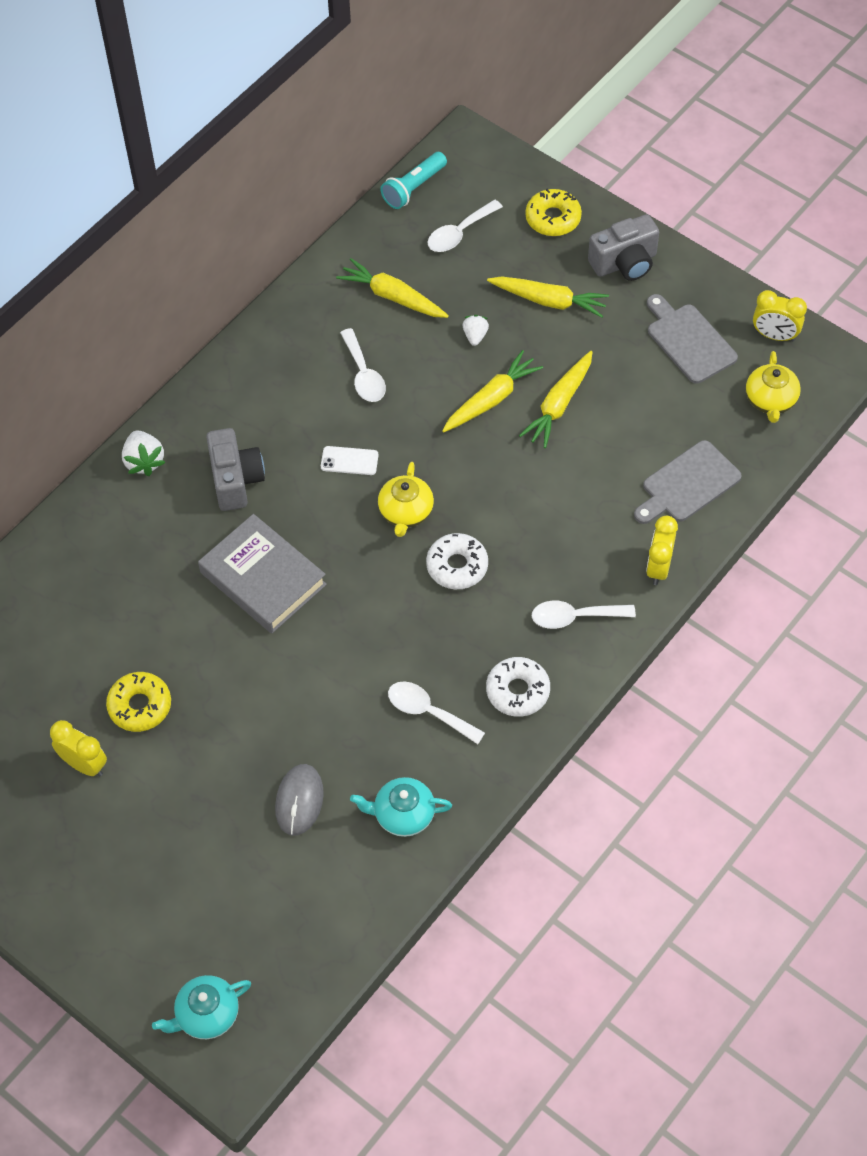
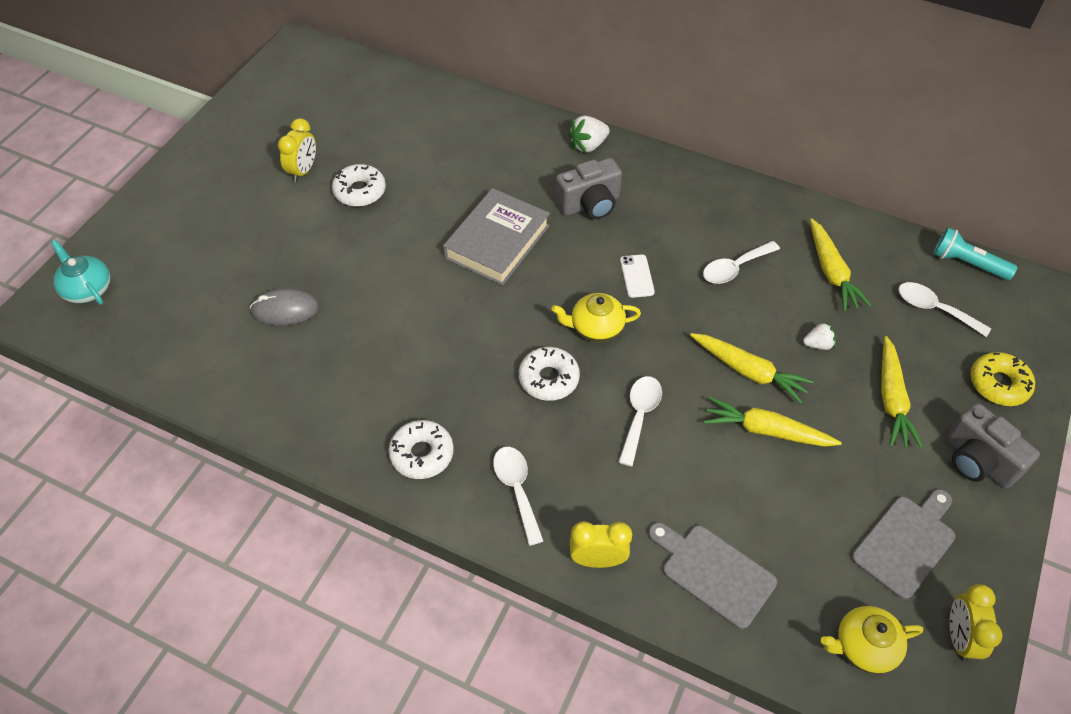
camera: 75 degrees right, 5 degrees down
yellow donut [106,672,171,732] -> white donut [332,164,386,207]
yellow carrot [336,258,449,318] -> yellow carrot turned 150 degrees clockwise [810,218,872,311]
turquoise teapot [350,777,452,837] -> none
white spoon [388,681,485,744] -> white spoon moved to [618,376,662,466]

